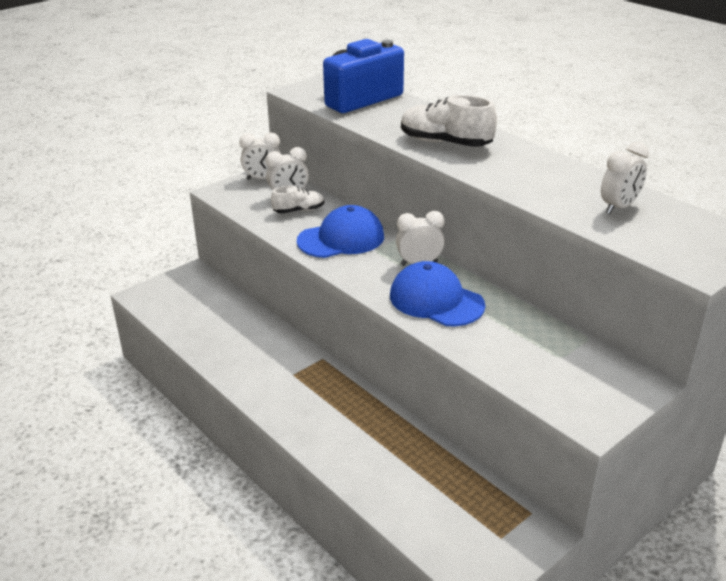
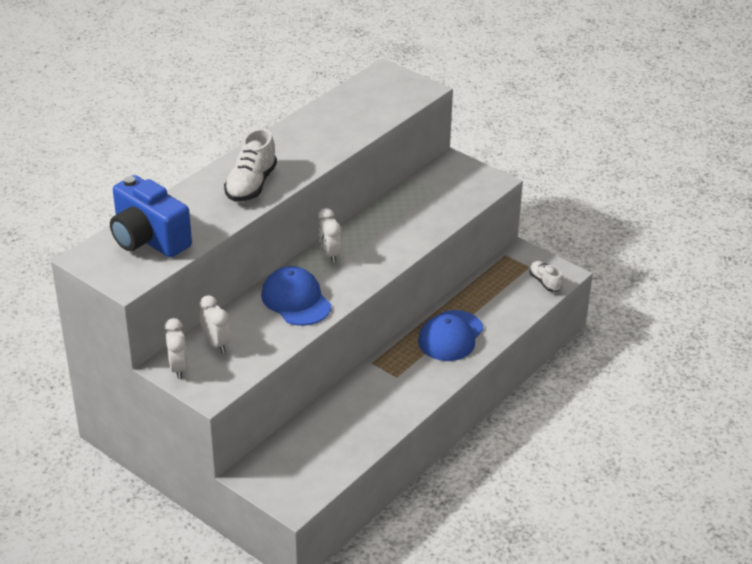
camera: 100 degrees left, 5 degrees up
white shoe [271,186,324,213] -> white shoe moved to [529,261,563,292]
blue cap [390,261,485,326] -> blue cap moved to [418,310,484,361]
white clock [601,142,649,214] -> none

